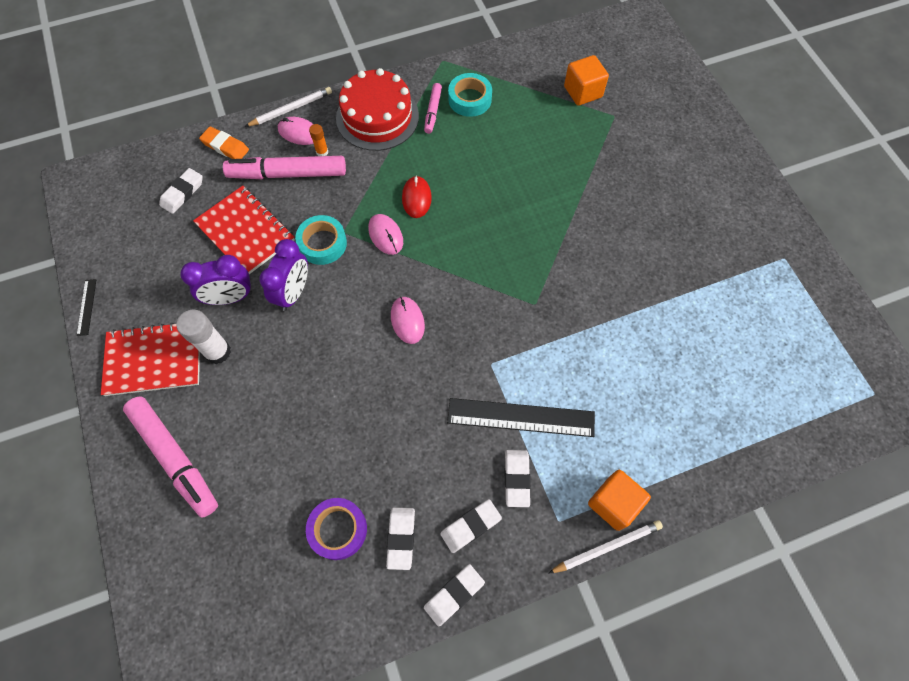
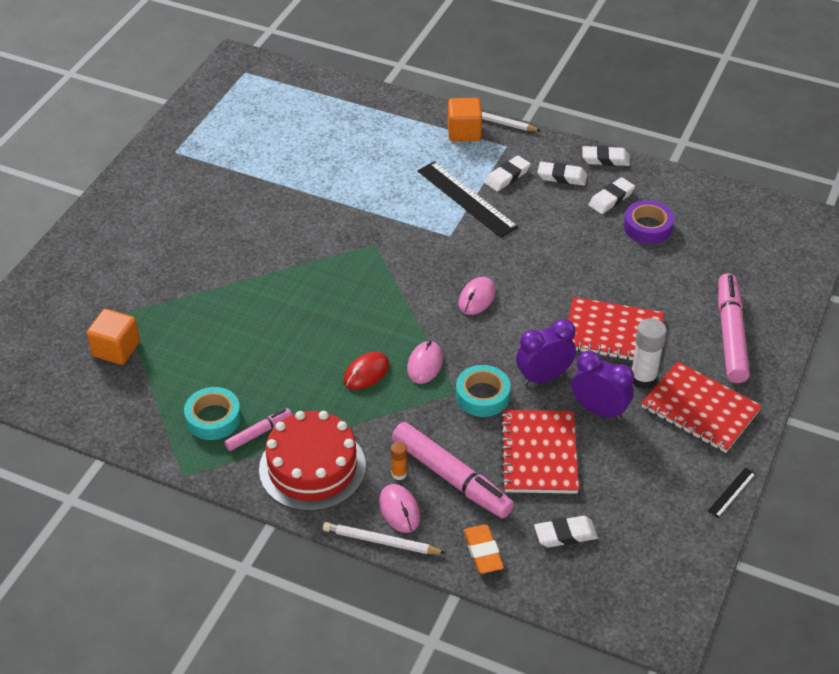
camera: 135 degrees left, 20 degrees down
none -> red notebook [568,297,664,361]

